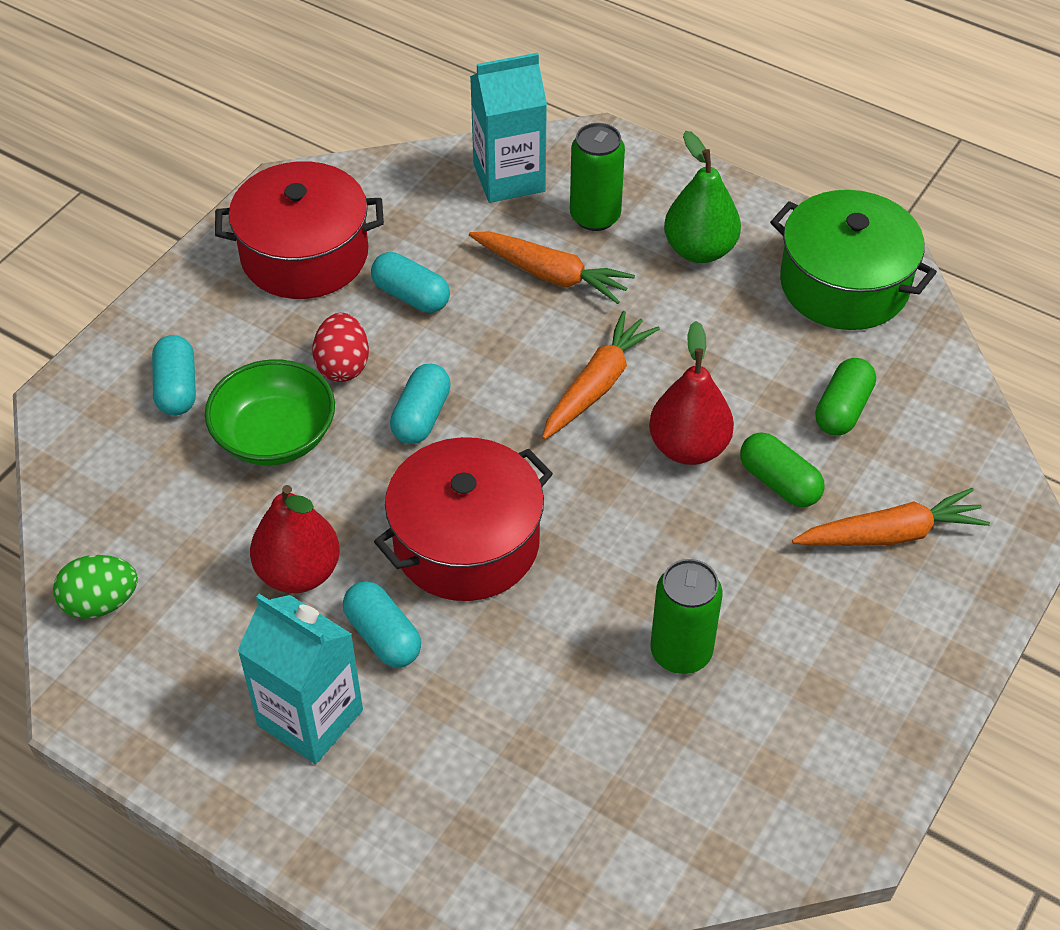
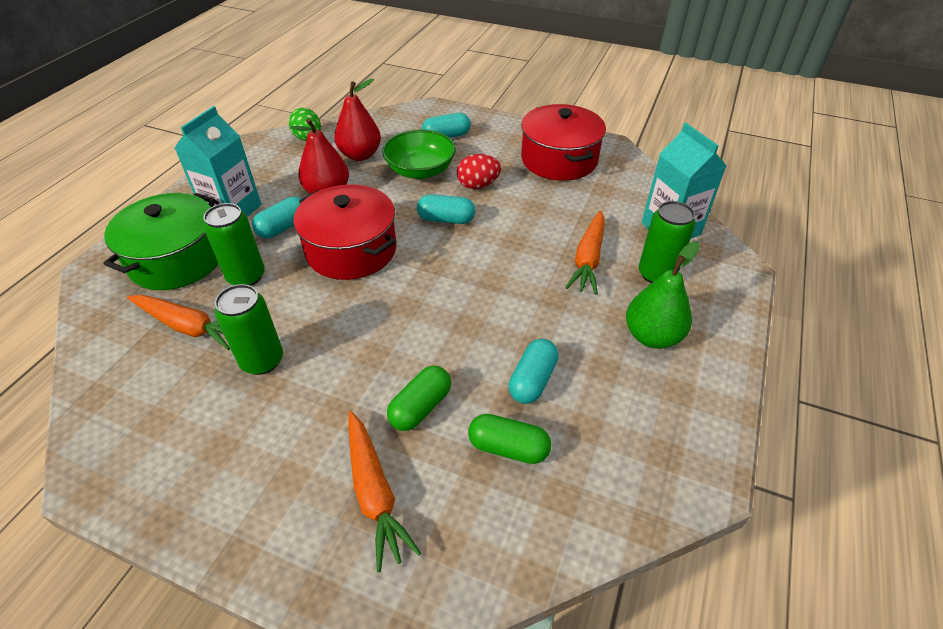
camera: 80 degrees right, 5 degrees down
turquoise capsule [371,252,450,313] -> turquoise capsule moved to [508,339,559,404]
orange carrot [542,311,660,440] -> orange carrot moved to [127,295,230,350]
red pear [649,321,734,465] -> red pear moved to [334,79,381,161]
green pot [770,190,937,330] -> green pot moved to [104,193,218,290]
none -> green can [203,203,265,286]

